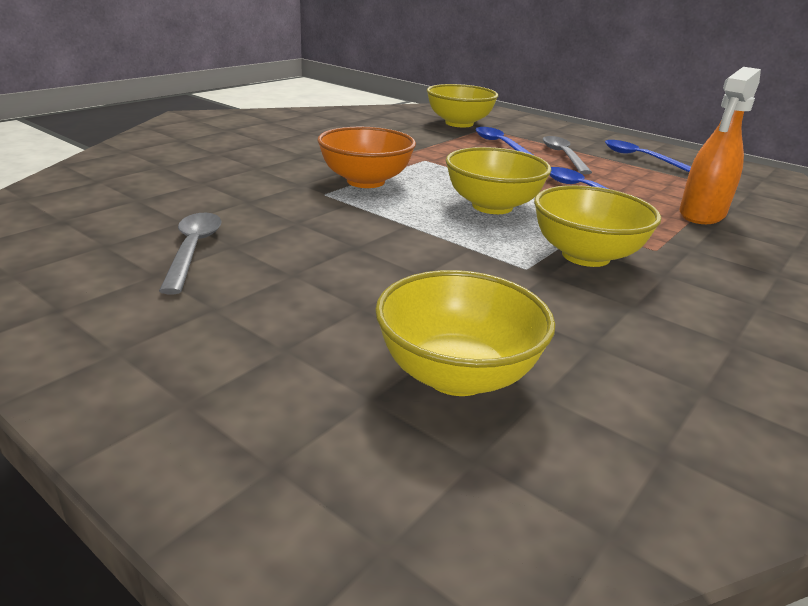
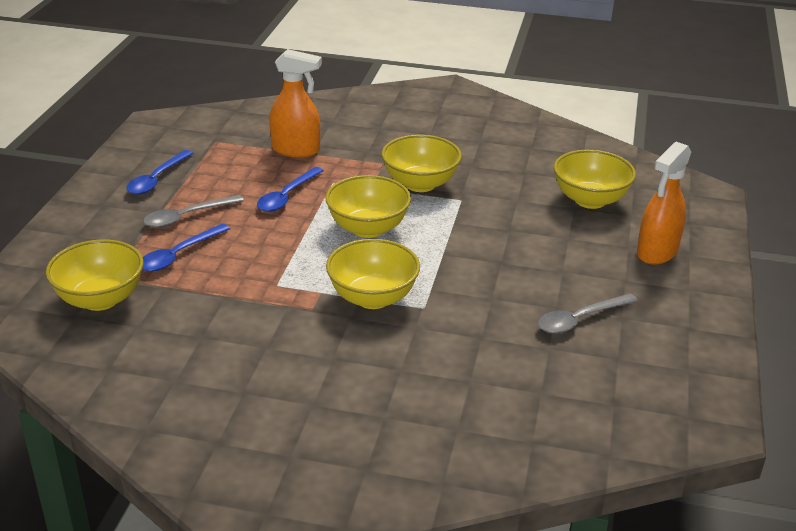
camera: 115 degrees left, 5 degrees up
orange bowl [317,127,416,188] -> yellow bowl [326,239,420,309]
none -> orange spray bottle [637,142,691,265]

